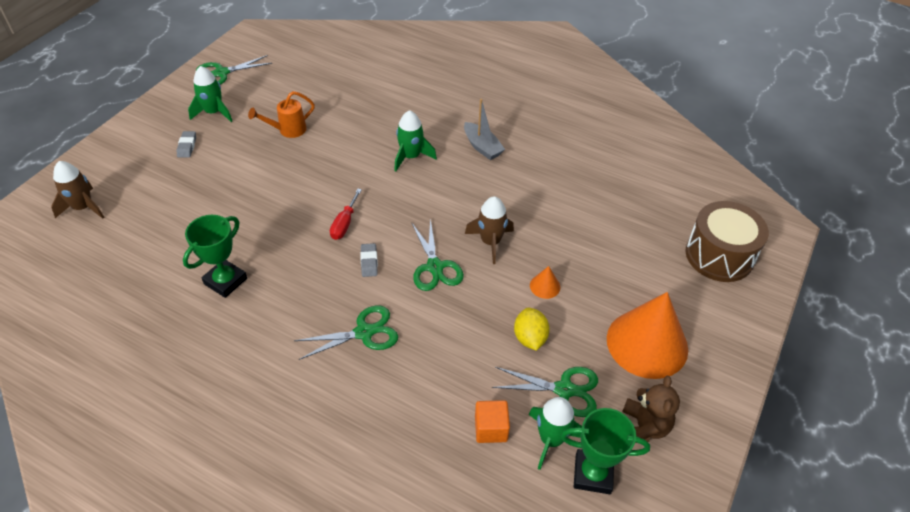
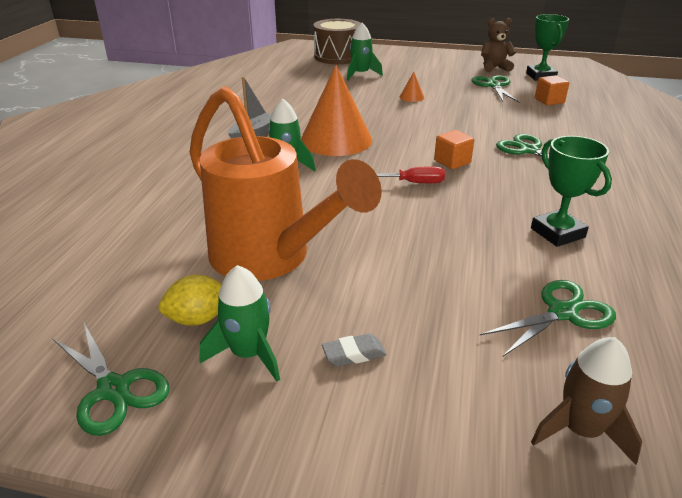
camera: 105 degrees left, 15 degrees down
green trophy [183,215,247,298] -> green trophy turned 45 degrees clockwise [531,136,612,247]
orange watering can [248,91,315,138] -> orange watering can [190,86,382,281], size x2.38
grey eraser [360,243,378,277] -> orange cube [434,130,474,169]
green scissors [412,219,464,291] -> green scissors moved to [480,280,616,357]
brown rocket [465,196,514,264] -> none
yellow lemon [514,308,550,351] -> yellow lemon moved to [158,275,222,326]
green rocket [529,397,582,470] -> green rocket moved to [347,23,383,80]
orange cone [607,292,688,379] -> orange cone moved to [301,65,372,156]

